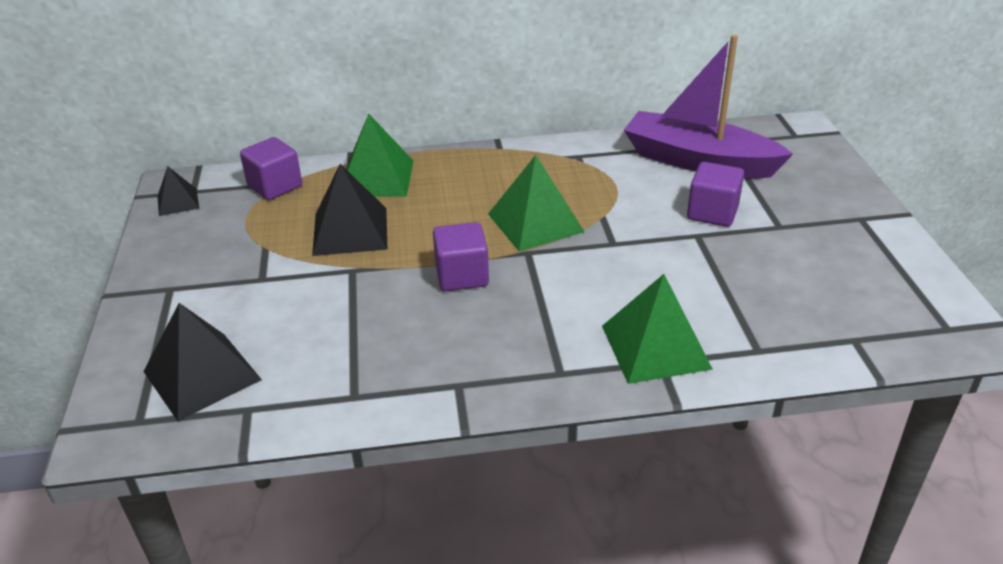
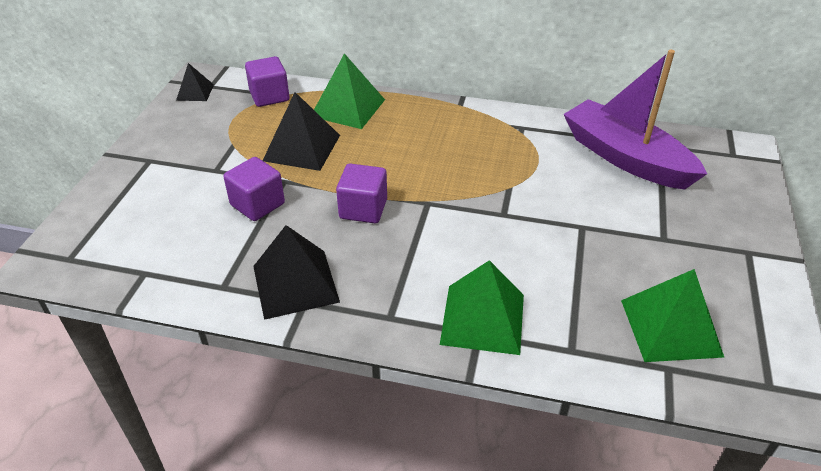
camera: 20 degrees right, 5 degrees up
black pyramid [143,303,262,421] -> black pyramid moved to [253,225,340,320]
green pyramid [488,155,585,252] -> green pyramid moved to [621,269,724,362]
purple cube [687,162,744,227] -> purple cube moved to [224,157,285,221]

